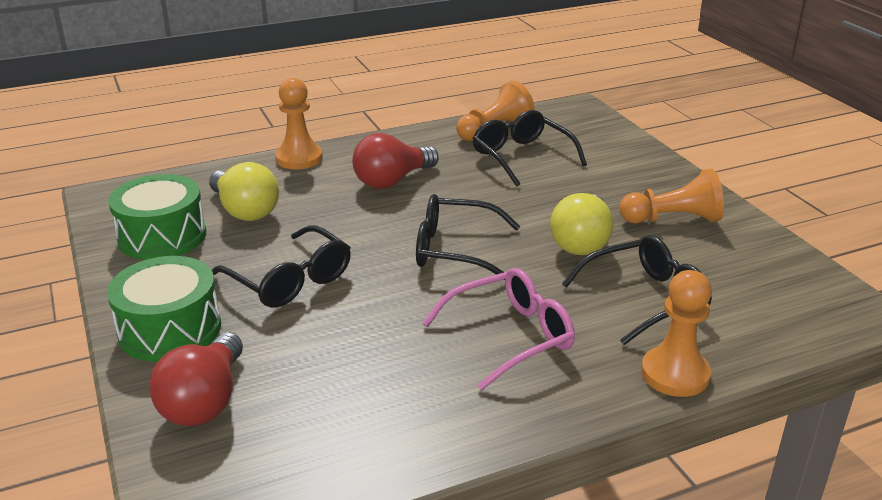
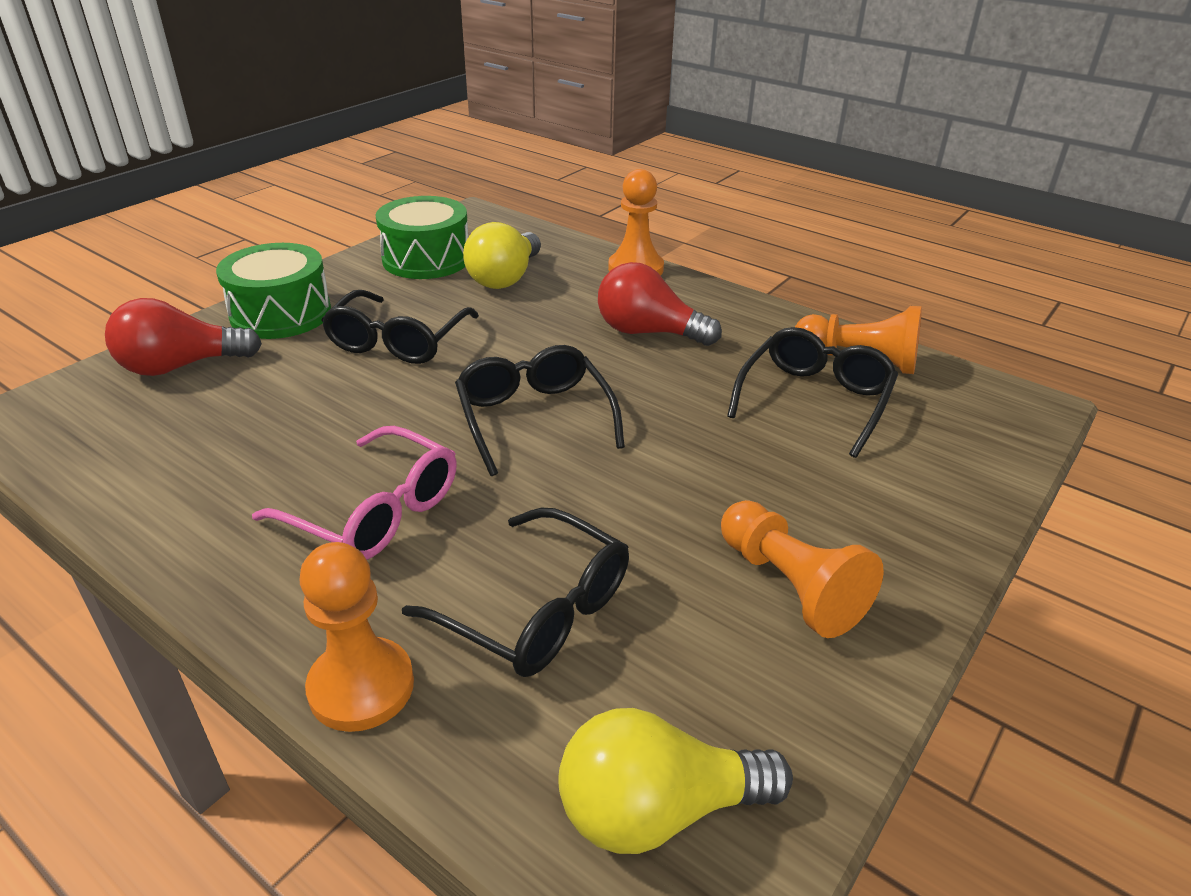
camera: 60 degrees right, 5 degrees up
yellow light bulb [550,193,613,255] -> yellow light bulb moved to [558,708,793,854]

